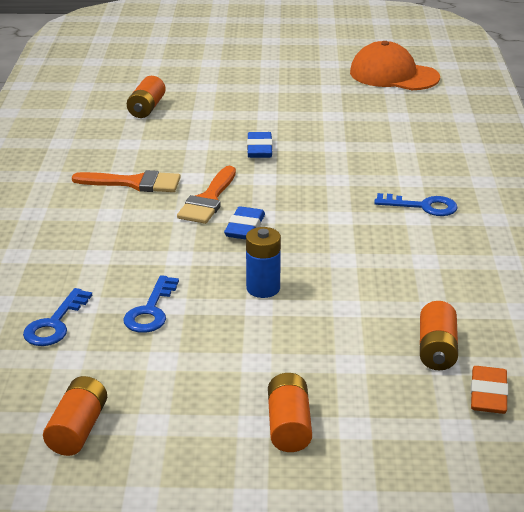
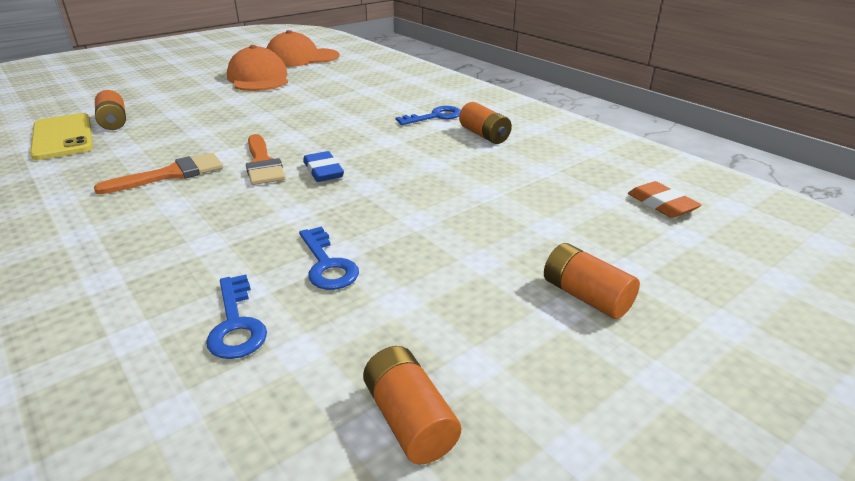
camera: 40 degrees left, 0 degrees up
blue battery [246,227,281,298] -> none
blue eraser [247,132,273,158] -> none
orange battery [420,301,458,370] -> orange battery moved to [459,102,512,144]
none -> yellow phone [30,113,93,160]
none -> orange cap [227,45,288,91]

